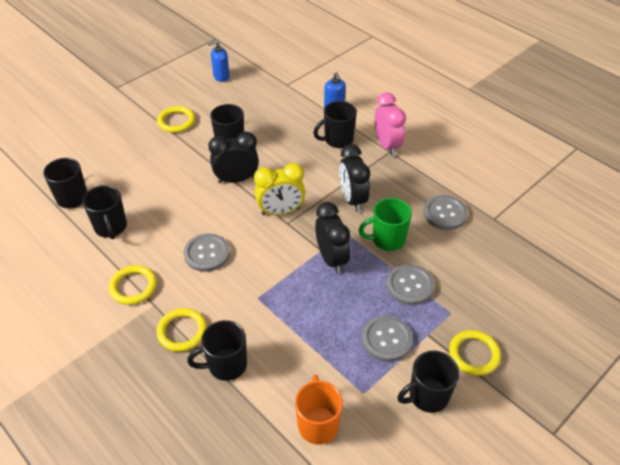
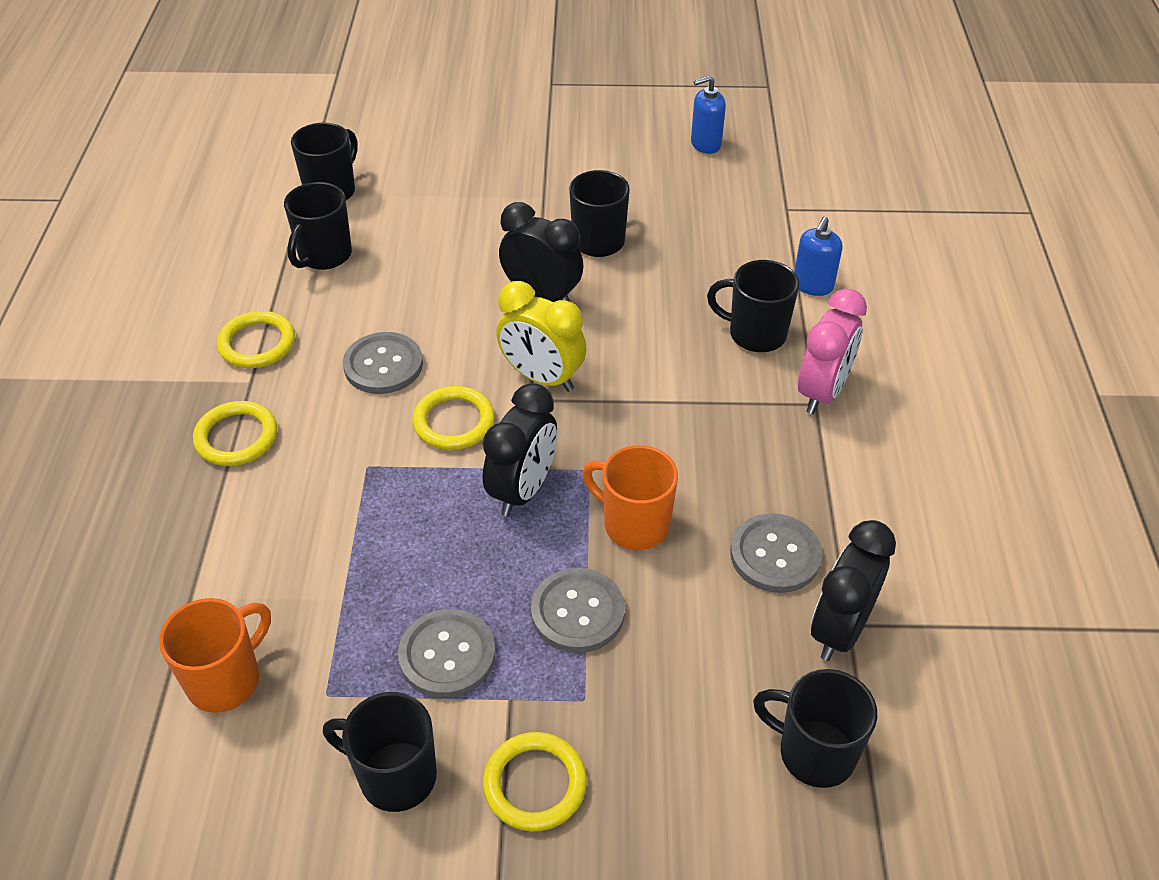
camera: 45 degrees right, 0 degrees up
yellow ring [157,106,195,133] -> yellow ring moved to [412,386,495,450]
black mug [187,320,247,381] -> black mug moved to [753,669,877,788]
blue soap dispenser [207,40,230,82] -> blue soap dispenser turned 45 degrees counterclockwise [691,75,726,154]
black clock [339,144,370,212] -> black clock moved to [811,520,896,661]
green mug [359,198,412,251] -> orange mug [583,445,678,550]

